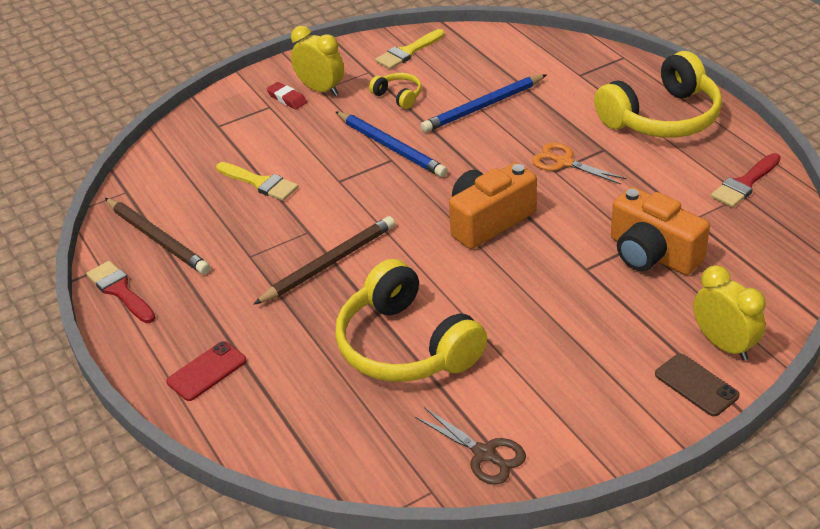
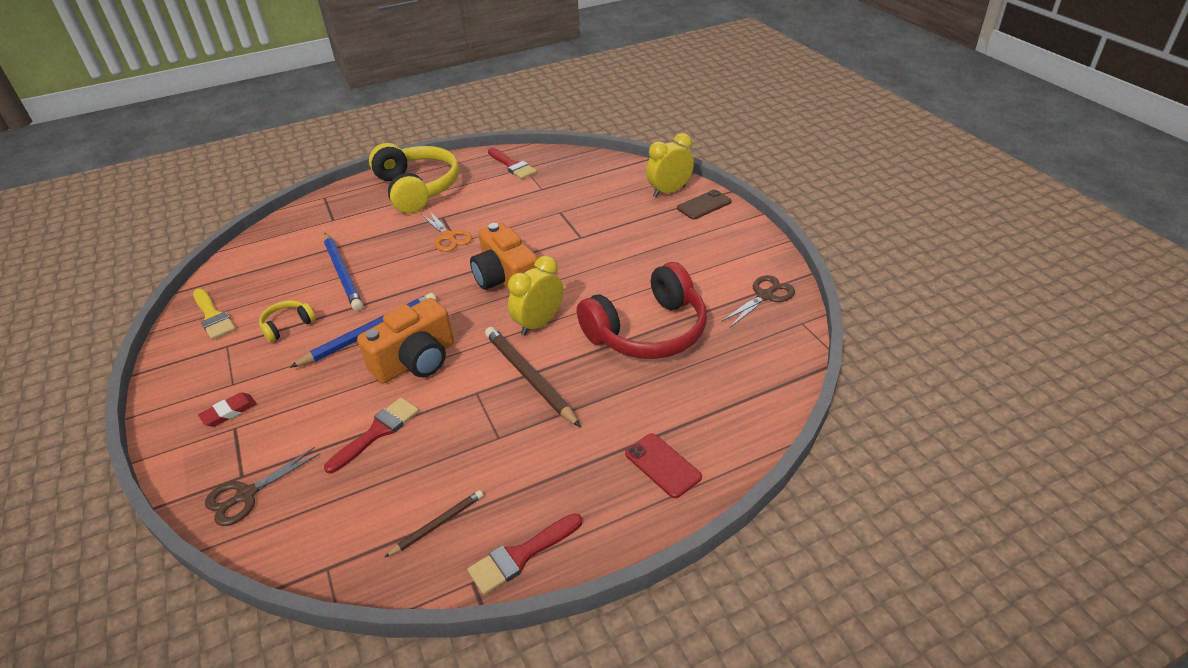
camera: 85 degrees left, 0 degrees up
brown pencil [105,198,210,274] -> brown pencil [385,490,483,557], size x0.55
yellow brush [216,162,299,201] -> red brush [324,397,419,473]
yellow clock [291,26,344,96] -> yellow clock moved to [508,256,563,336]
yellow headphones [335,259,487,382] -> red headphones [577,262,707,359]
orange scissors [532,142,627,184] -> orange scissors turned 75 degrees counterclockwise [421,210,472,252]
orange camera [611,187,710,275] -> orange camera moved to [357,298,454,384]
none -> brown scissors [205,447,320,526]

